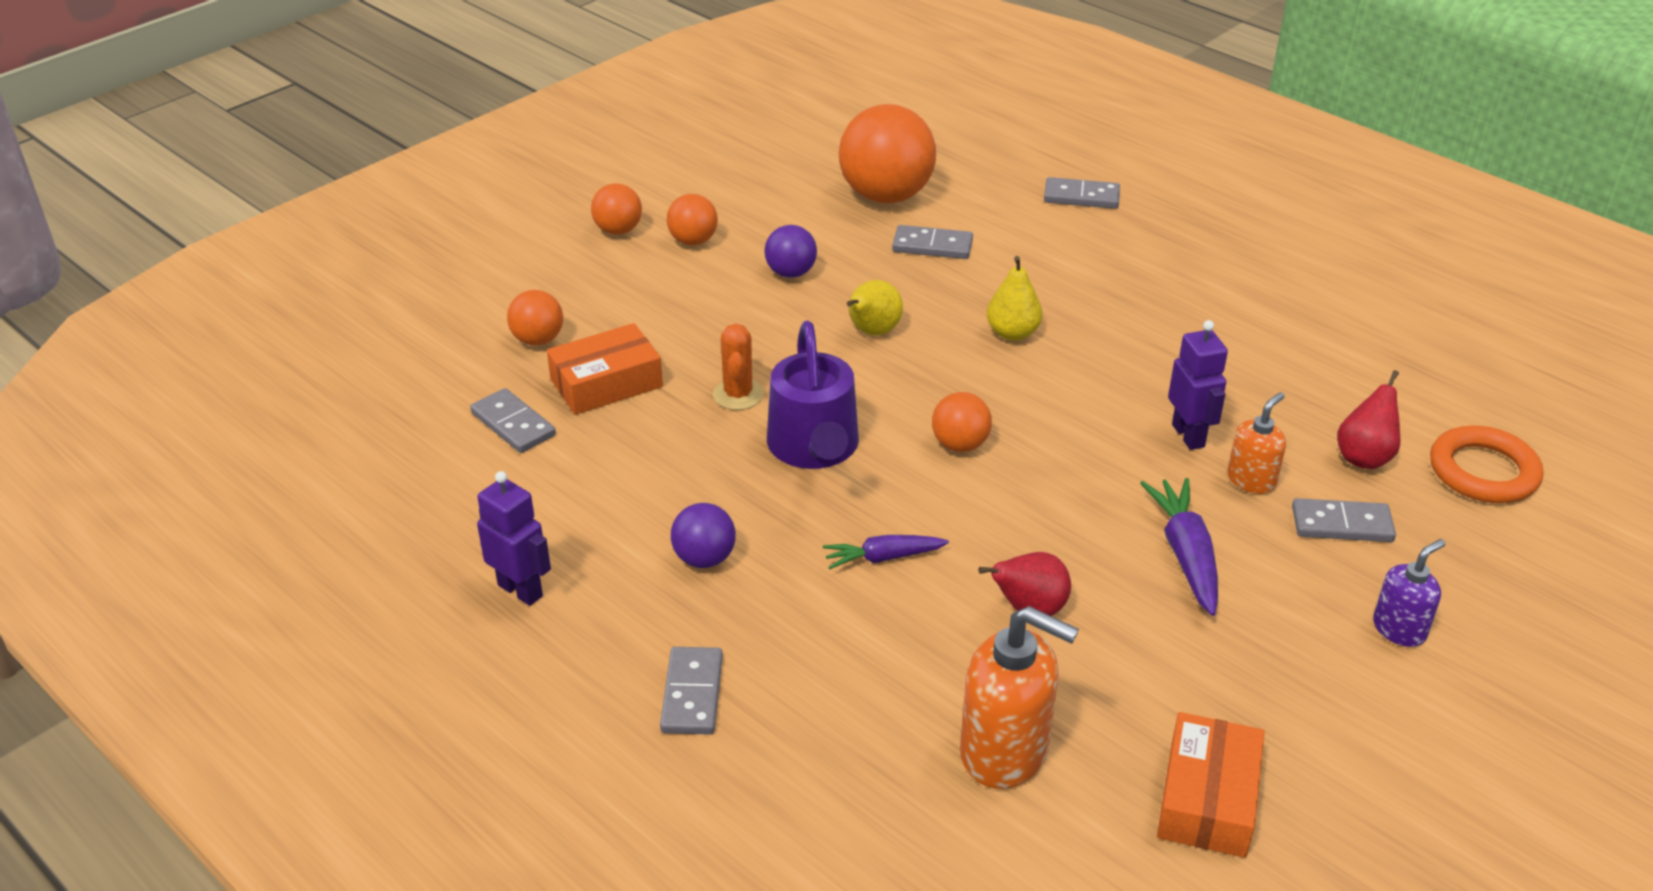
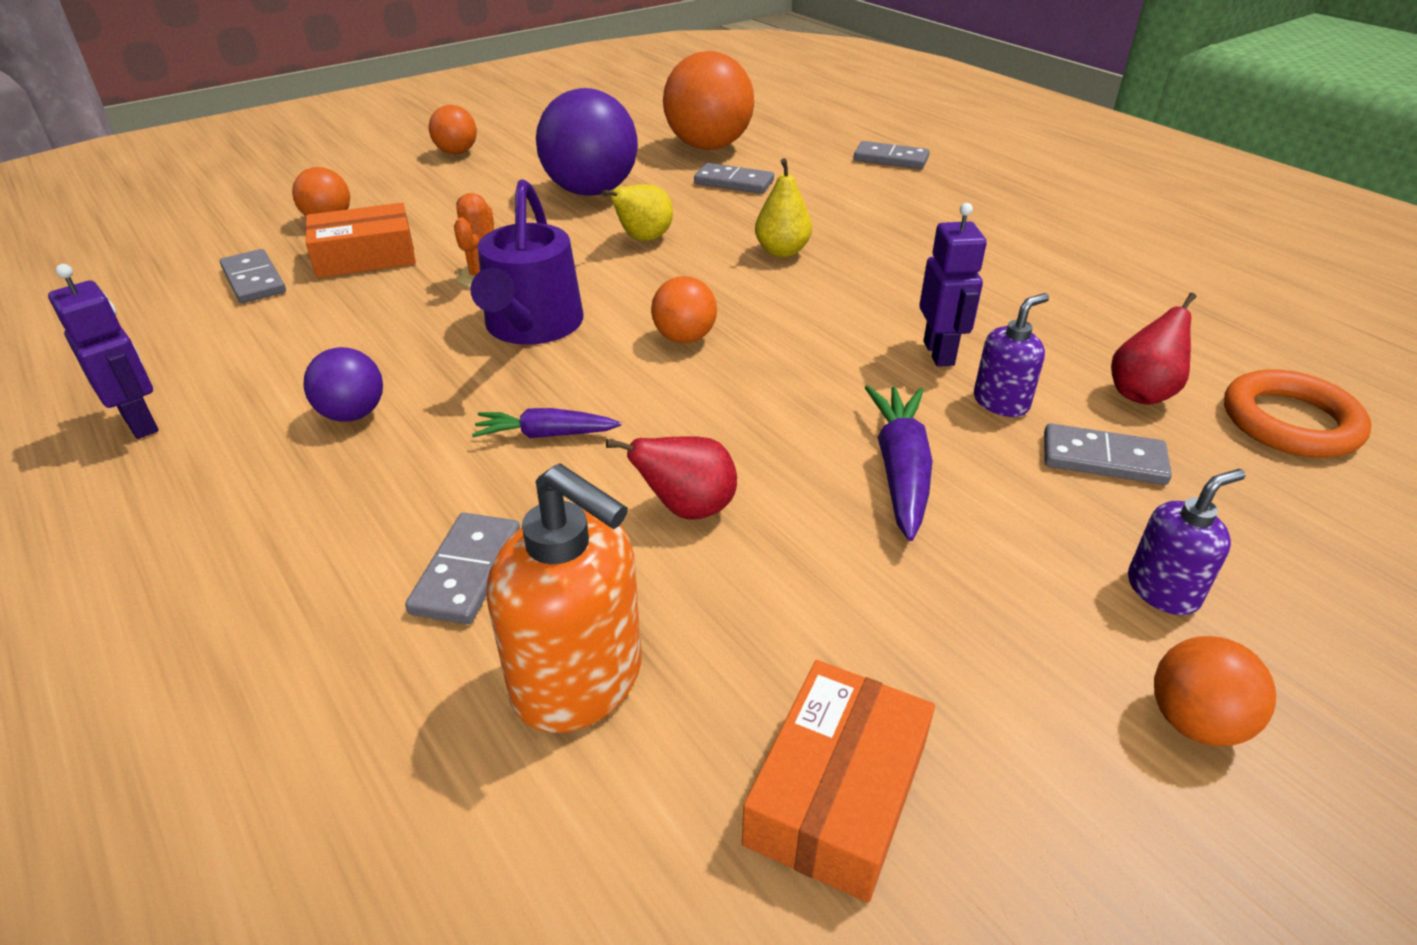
camera: 10 degrees right, 0 degrees up
grey domino [660,647,723,735] -> grey domino moved to [405,513,520,624]
orange ball [666,194,718,245] -> orange ball moved to [1154,636,1276,746]
purple ball [765,225,817,278] -> purple ball [536,88,638,196], size x1.97
orange soap dispenser [1227,392,1286,494] -> purple soap dispenser [974,293,1049,417]

